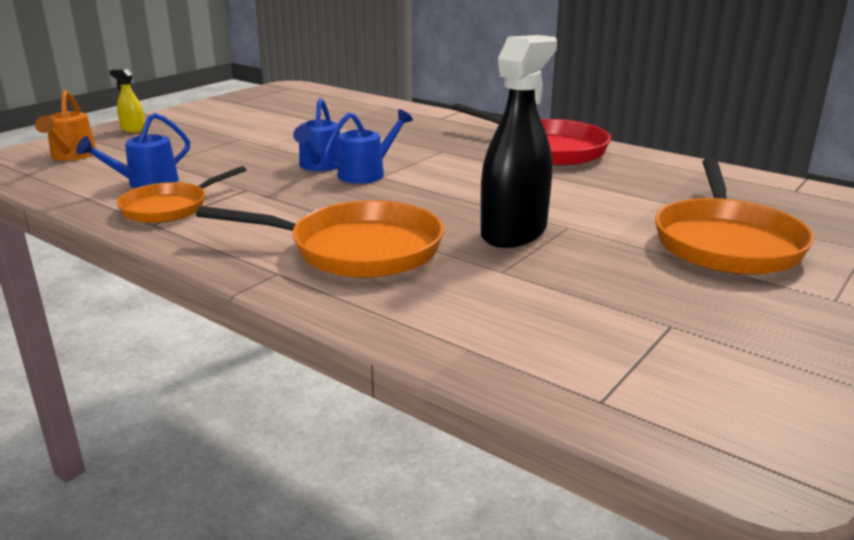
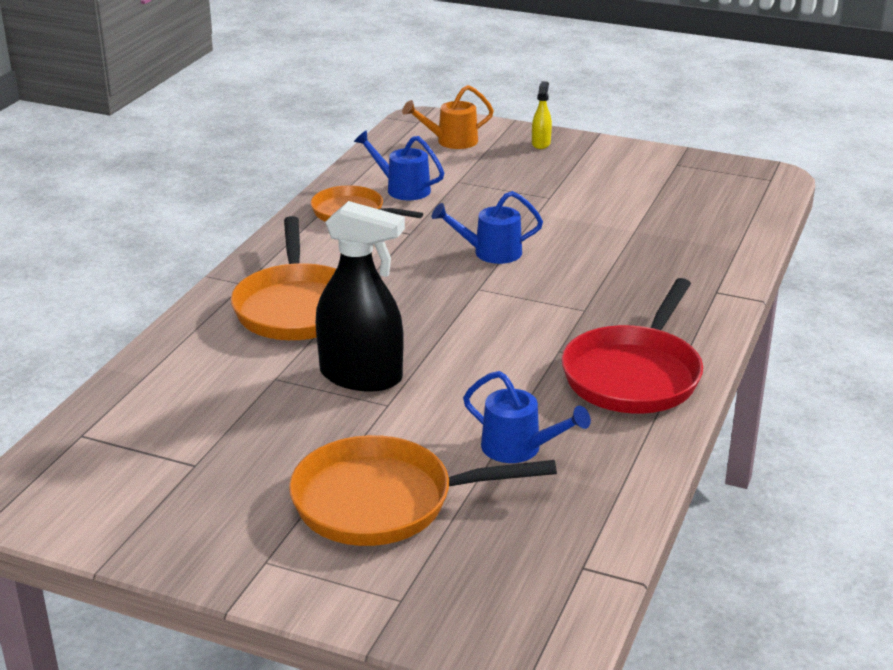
camera: 75 degrees right, 5 degrees up
blue watering can [323,109,413,184] -> blue watering can moved to [463,371,591,463]

